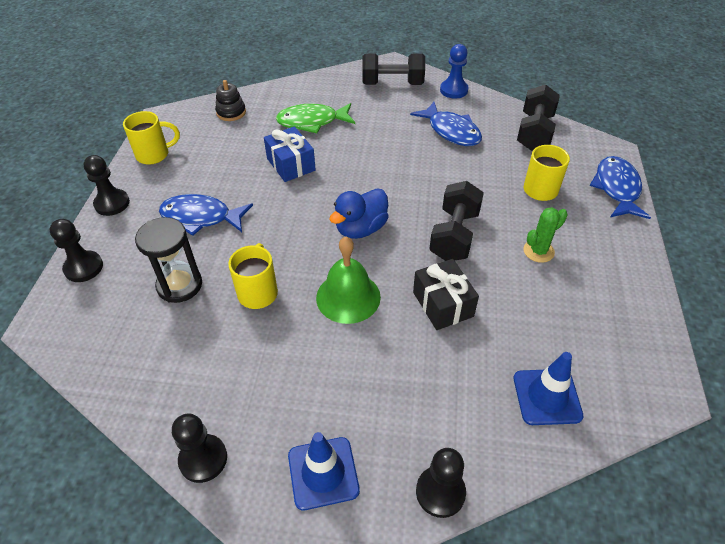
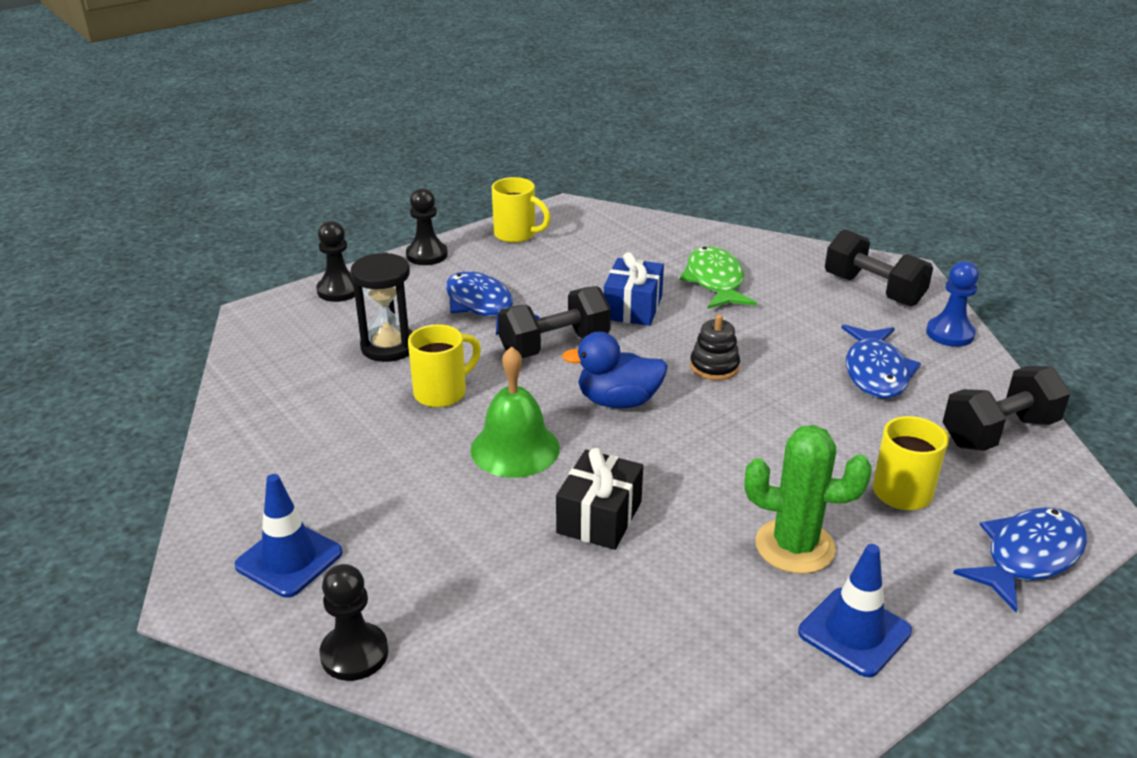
camera: 45 degrees right, 15 degrees down
black pawn [172,413,227,483] -> none
black stacking toy [215,80,246,121] -> black stacking toy moved to [690,314,740,381]
green fish [276,103,355,134] -> green fish turned 45 degrees clockwise [680,246,757,309]
black dumbbell [429,181,484,261] -> black dumbbell moved to [498,286,611,358]
blue traffic cone [514,352,583,425] -> blue traffic cone moved to [798,544,912,677]
green cactus [523,207,568,263] -> green cactus [744,425,872,574], size x1.56

